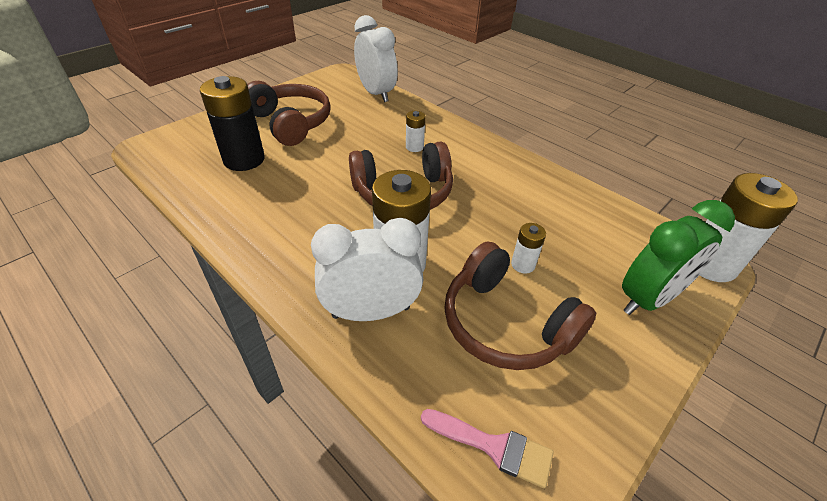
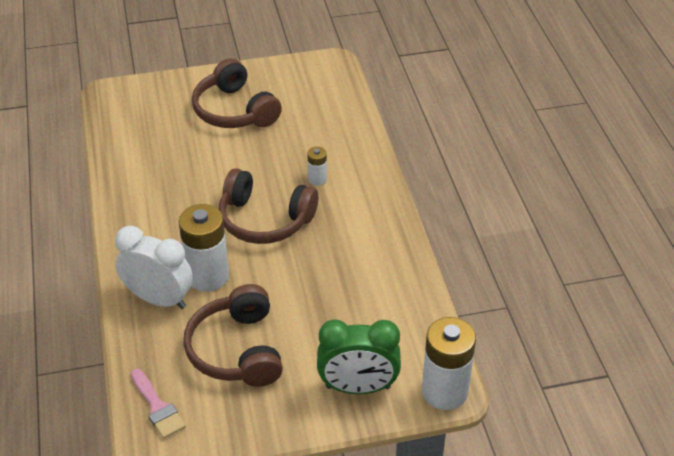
camera: 35 degrees right, 0 degrees up
black battery [200,76,265,171] -> none
brown headphones [247,81,331,146] -> brown headphones turned 150 degrees clockwise [192,58,282,128]
white clock [354,15,398,102] -> none
white battery [511,223,546,273] -> none

